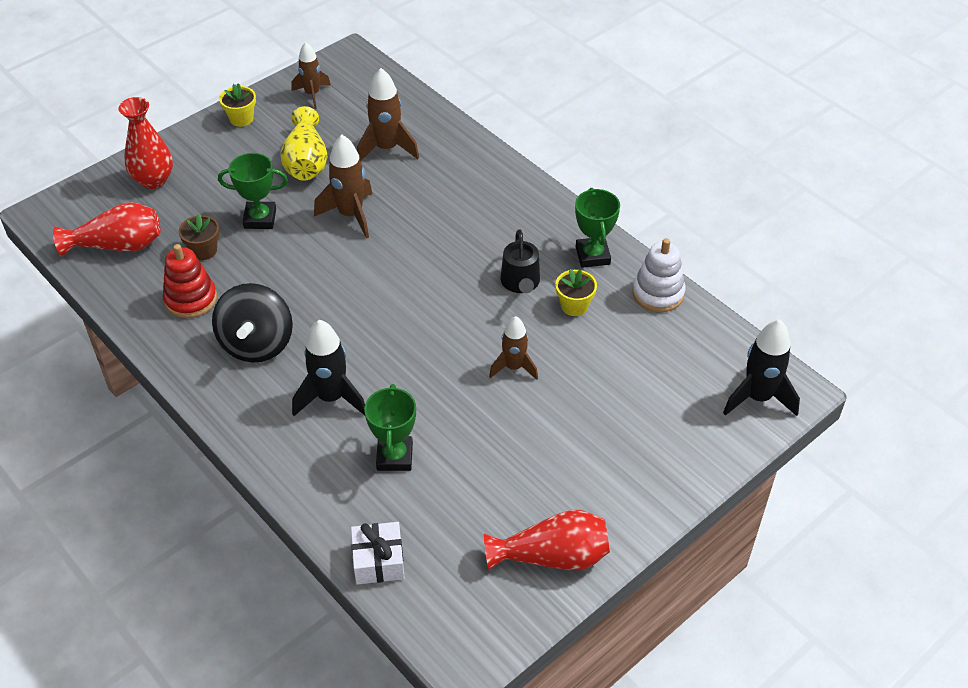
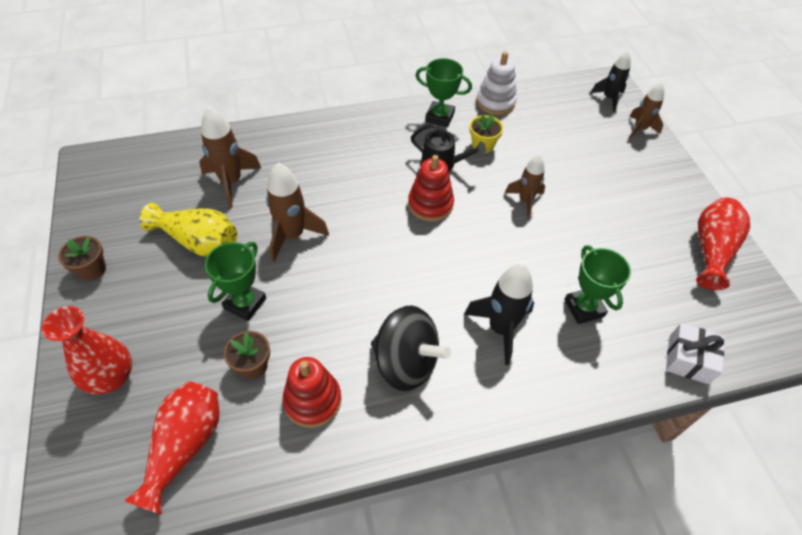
camera: 65 degrees left, 5 degrees up
yellow flower pot [219,83,256,127] -> brown flower pot [58,236,106,281]
brown rocket [291,42,331,109] -> brown rocket moved to [628,82,665,140]
green trophy [364,384,416,471] -> green trophy turned 45 degrees clockwise [564,245,631,324]
black rocket [723,319,800,416] -> black rocket [591,51,631,112], size x0.67
none -> red stacking toy [408,155,454,222]

